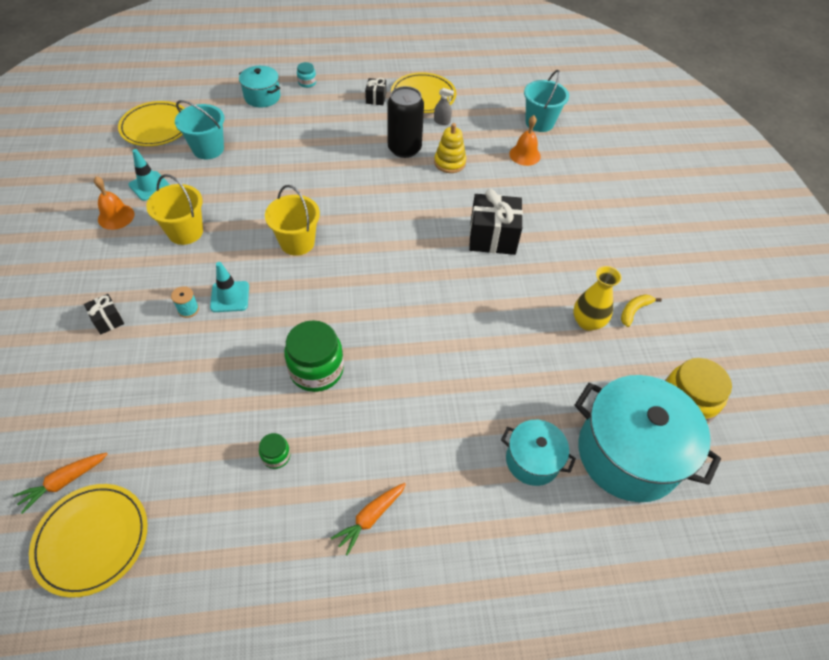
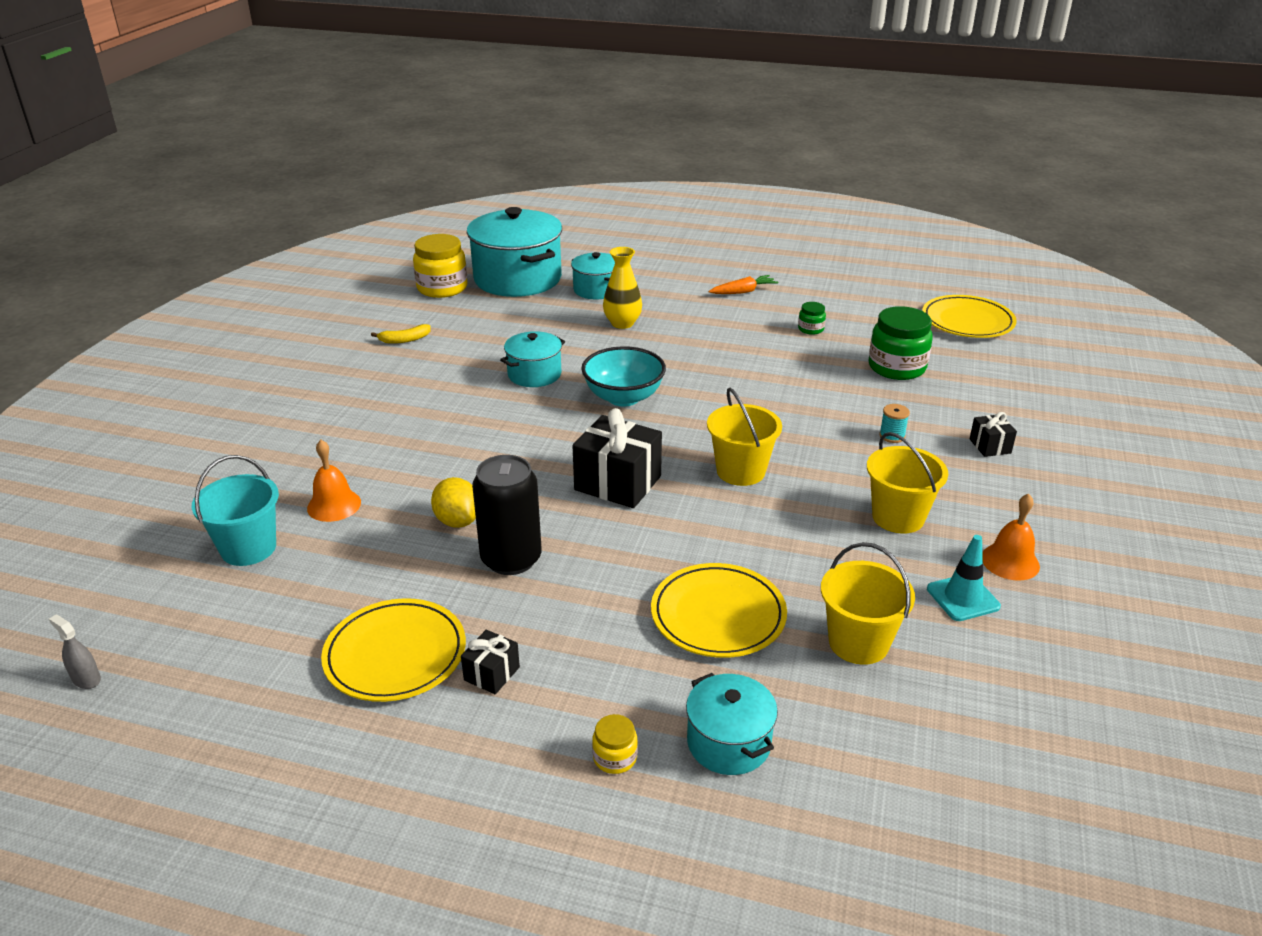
camera: 155 degrees left, 20 degrees down
orange carrot [13,453,108,514] -> none
yellow plate [118,101,185,146] -> yellow plate moved to [651,563,787,658]
turquoise bucket [175,100,224,159] -> yellow bucket [821,542,915,665]
turquoise traffic cone [210,262,249,312] -> none
green jar [284,320,344,392] -> green jar moved to [868,306,933,380]
turquoise jar [297,62,316,88] -> yellow jar [592,714,638,774]
grey spray bottle [434,88,454,125] -> grey spray bottle moved to [49,615,101,689]
yellow stacking toy [434,123,466,173] -> yellow lemon [431,477,476,528]
black gift [469,189,523,255] -> black gift moved to [572,408,662,508]
yellow vase [573,266,622,331] -> yellow vase moved to [603,247,642,329]
none -> turquoise pot [500,331,565,387]
none -> turquoise bowl [581,346,666,406]

